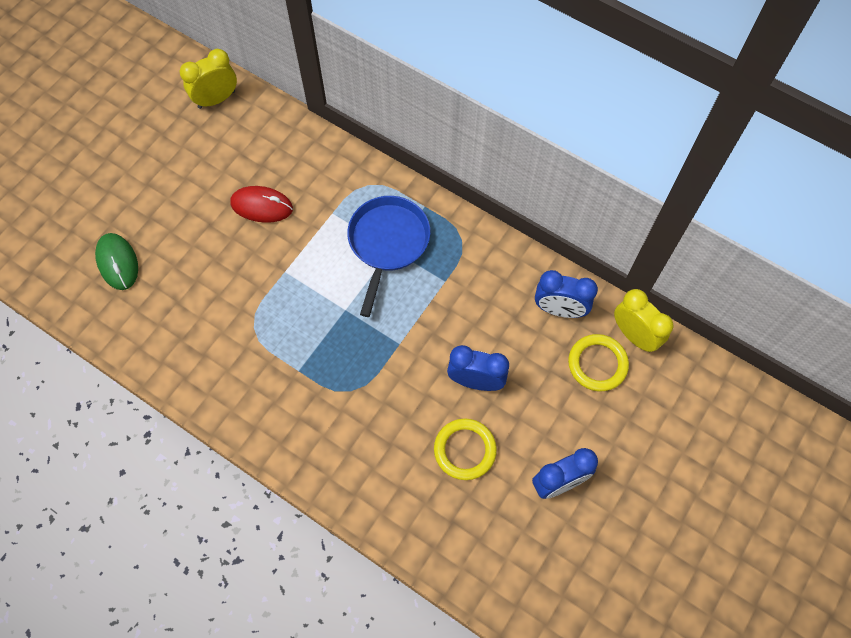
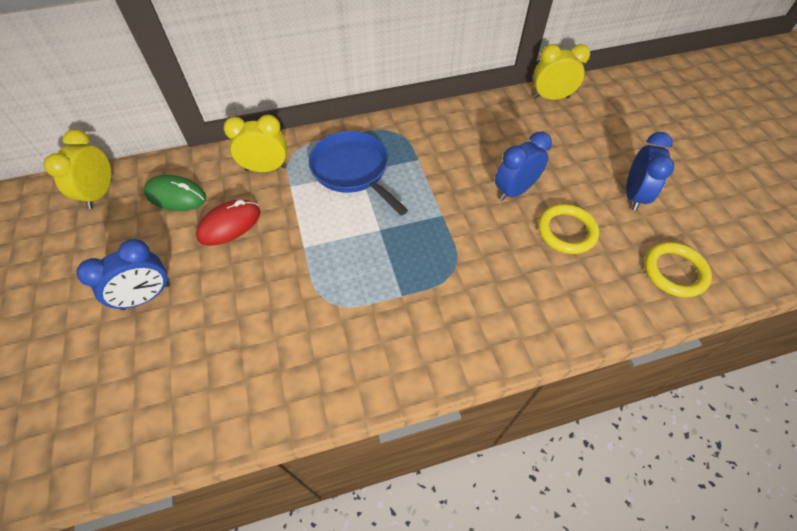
camera: 50 degrees left, 10 degrees down
green mouse [95,233,138,290] -> green mouse moved to [144,175,206,211]
blue clock [535,270,598,318] -> blue clock moved to [76,239,170,310]
yellow ring [568,334,629,391] -> yellow ring moved to [644,242,712,297]
none -> yellow clock [224,115,287,172]

